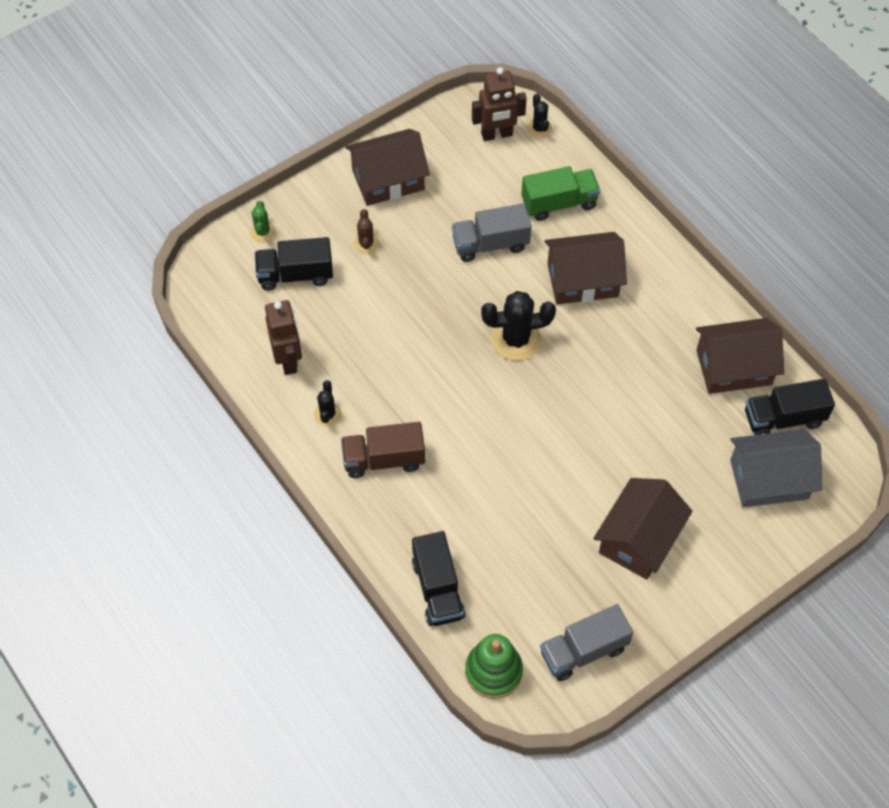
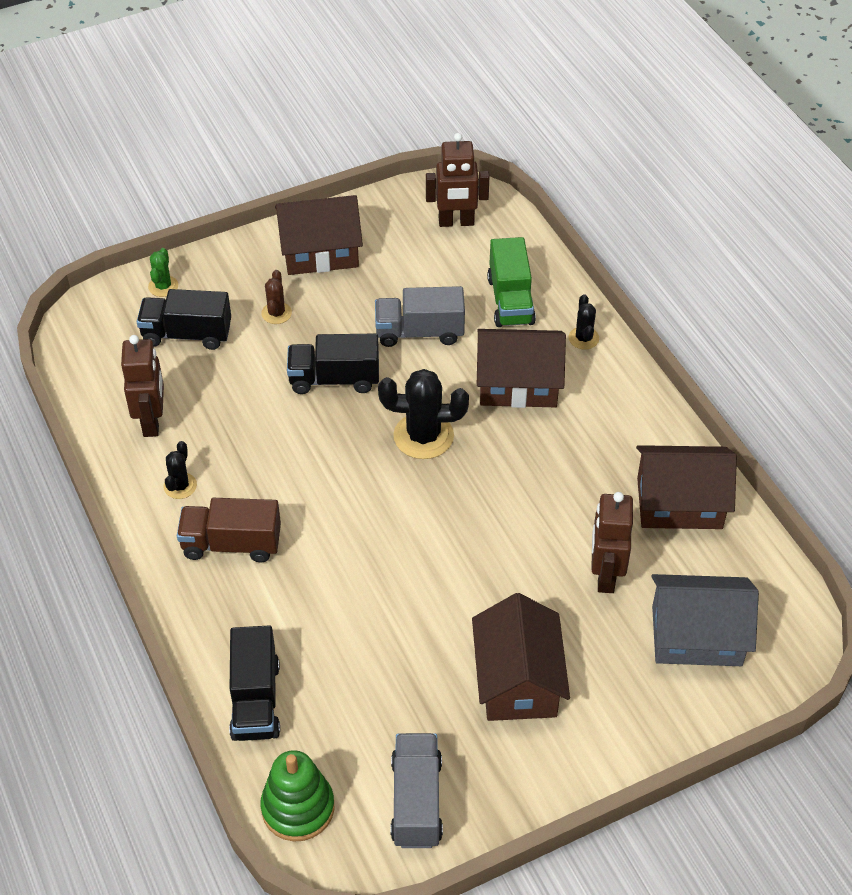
camera: 10 degrees right, 10 degrees down
green truck [521,166,600,221] -> green truck turned 90 degrees clockwise [487,237,536,327]
black cactus [527,94,552,138] -> black cactus moved to [569,294,599,349]
grey truck [540,604,633,681] -> grey truck turned 105 degrees clockwise [390,733,443,848]
brown house [593,478,693,580] -> brown house turned 45 degrees counterclockwise [472,593,570,721]
black truck [745,379,835,435] -> black truck moved to [287,333,379,394]
none -> brown robot [591,492,633,593]

